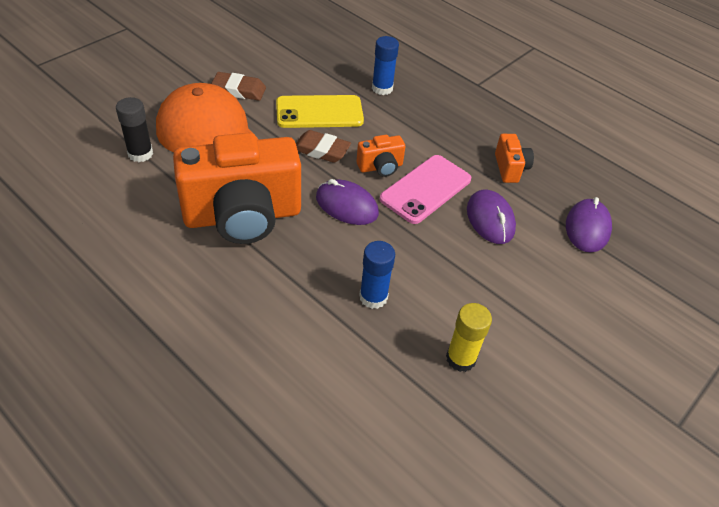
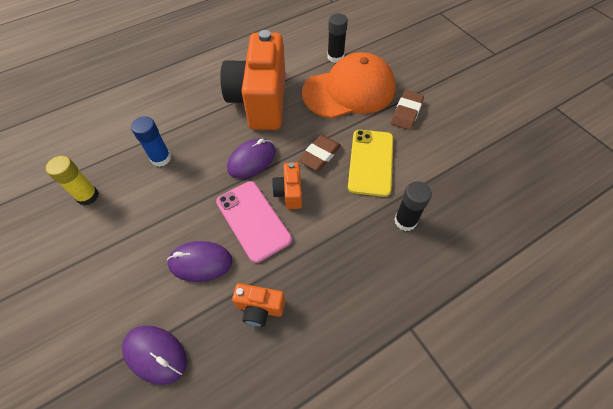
camera: 110 degrees right, 10 degrees up
blue glue stick [372,36,399,95] -> black glue stick [394,181,432,231]

